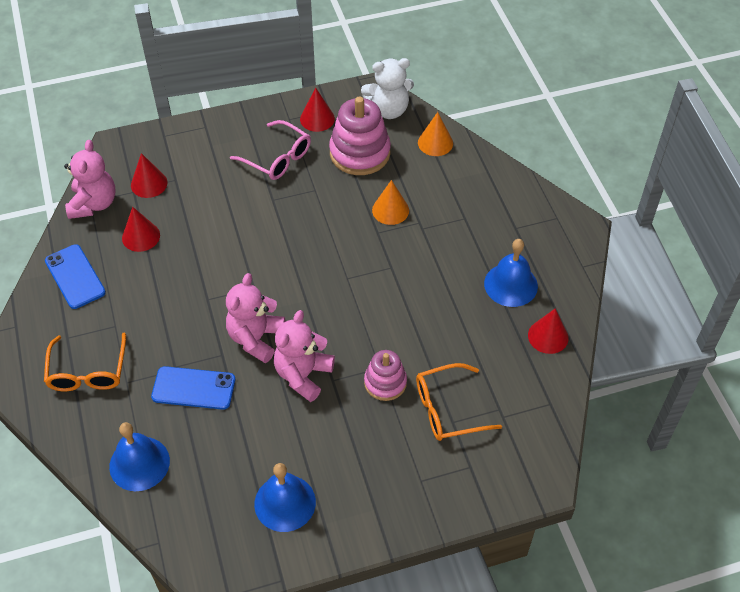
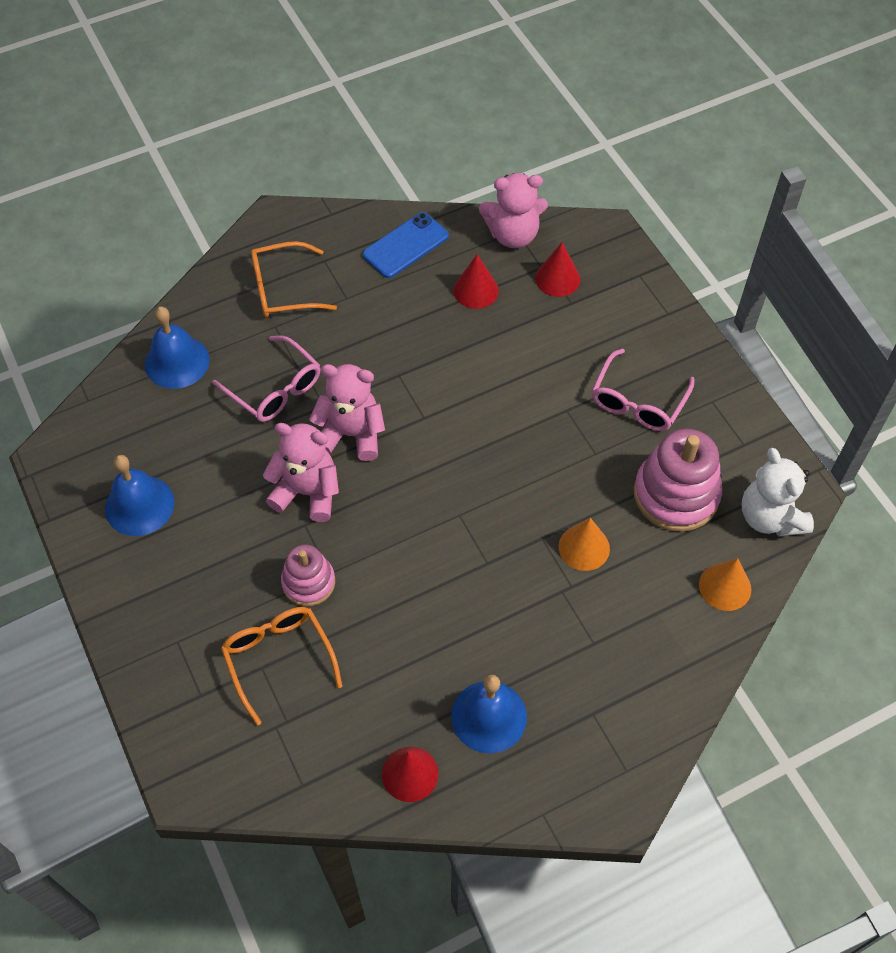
camera: 80 degrees right, 5 degrees up
blue phone [151,366,235,410] -> pink glasses [212,335,320,422]
red cone [300,88,335,132] -> none

